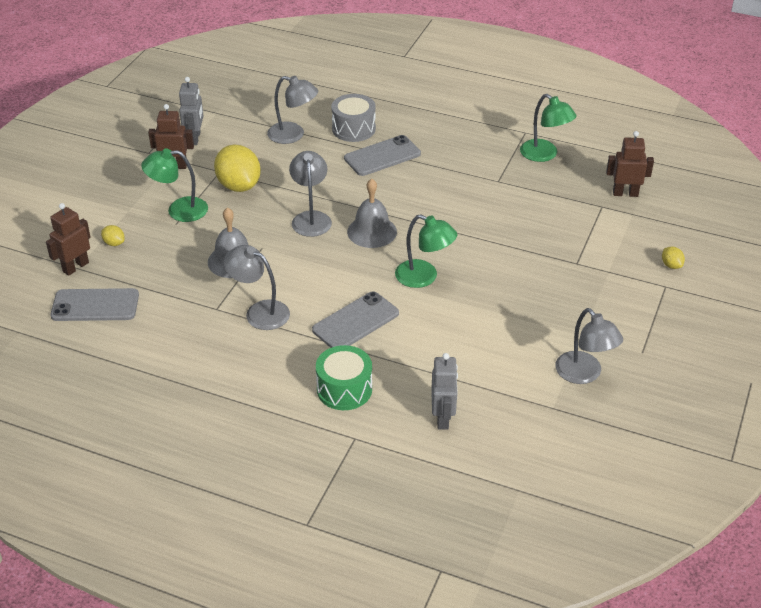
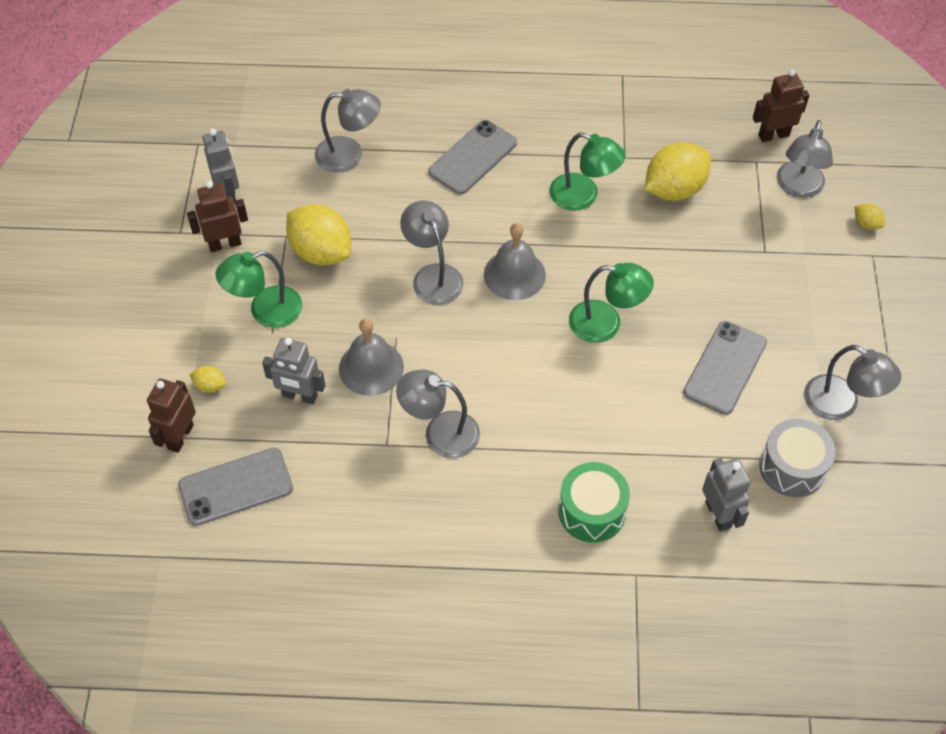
camera: 20 degrees left, 15 degrees up
grey phone [312,291,399,348] -> grey phone moved to [683,321,767,415]
grey drum [331,94,376,142] -> grey drum moved to [759,419,835,497]
green lamp [520,94,577,162] -> green lamp moved to [549,132,626,211]
none -> grey robot [262,338,325,404]
none -> yellow lemon [645,142,711,201]
none -> grey lamp [777,120,833,198]

